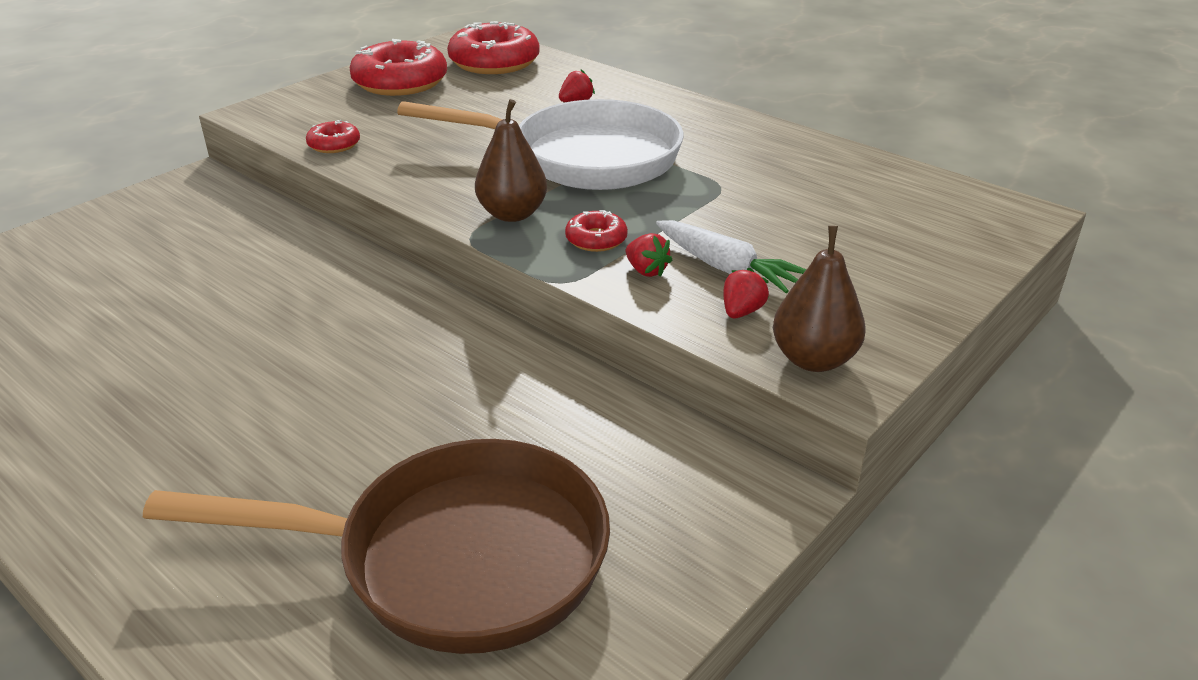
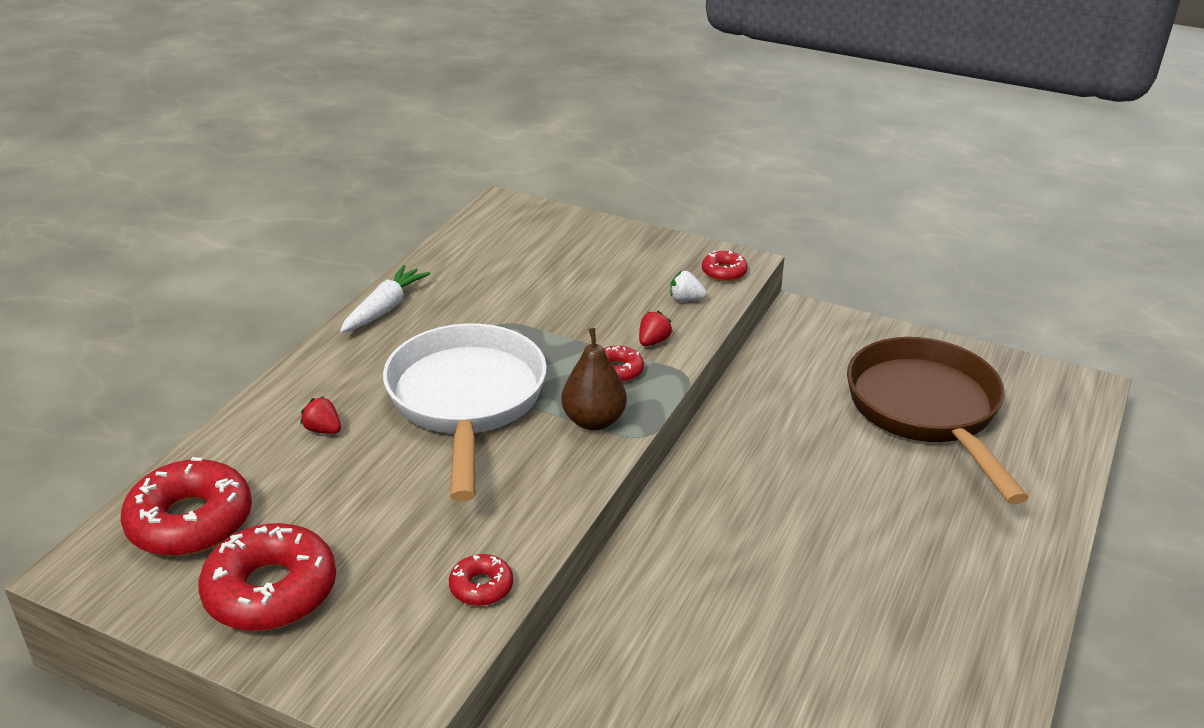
camera: 105 degrees left, 0 degrees up
white carrot [656,220,806,293] -> white carrot moved to [340,265,431,333]
red strawberry [724,268,769,318] -> white strawberry [670,271,707,301]
brown pear [773,226,866,372] -> red donut [702,251,748,282]

